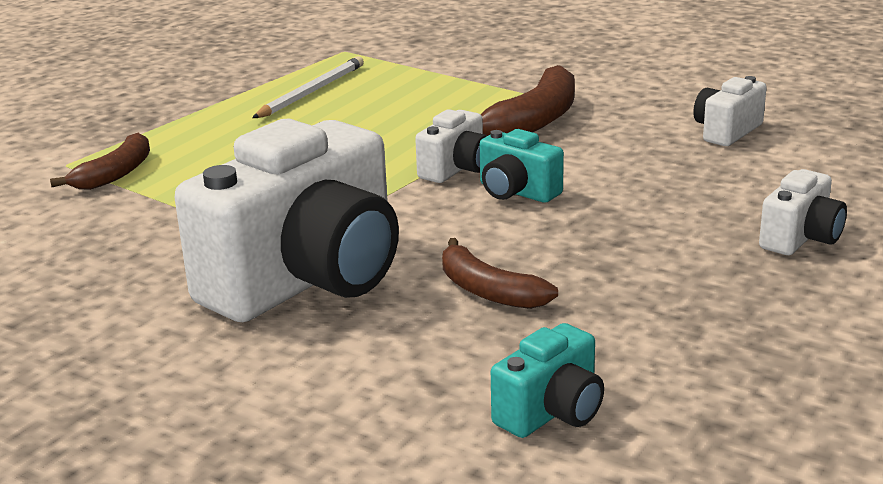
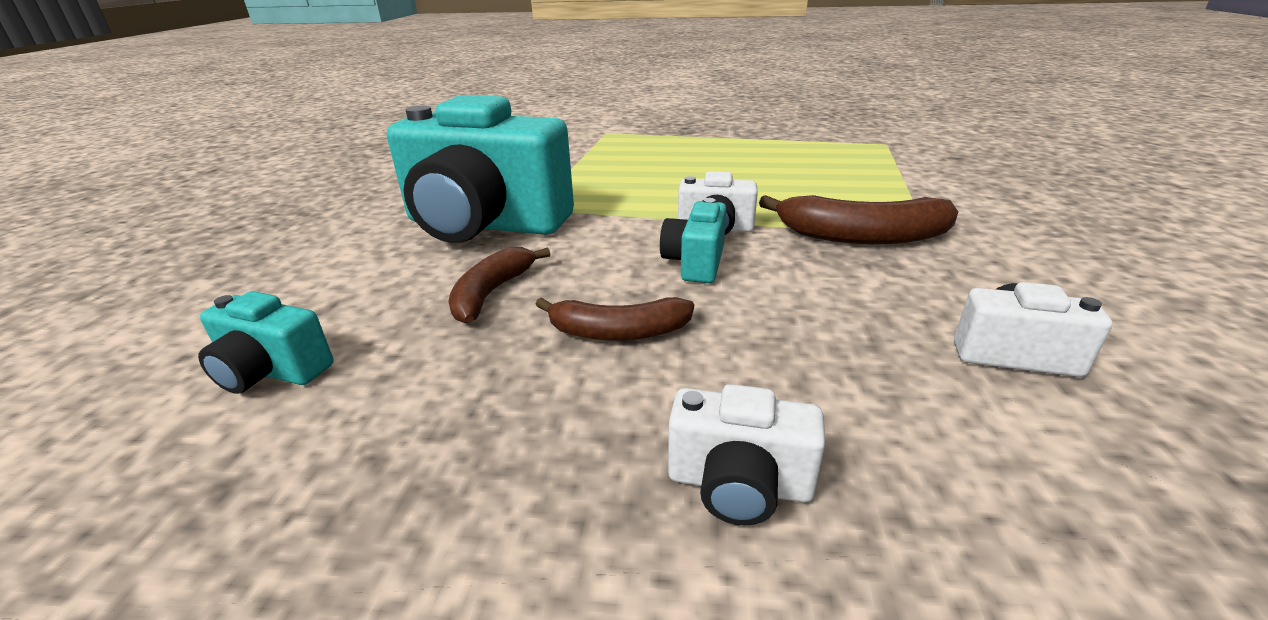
camera: 65 degrees right, 5 degrees up
brown banana [50,133,150,190] -> brown banana moved to [535,297,694,341]
white camera [175,119,399,322] -> turquoise camera [387,95,574,243]
white pencil [252,56,364,118] -> none

